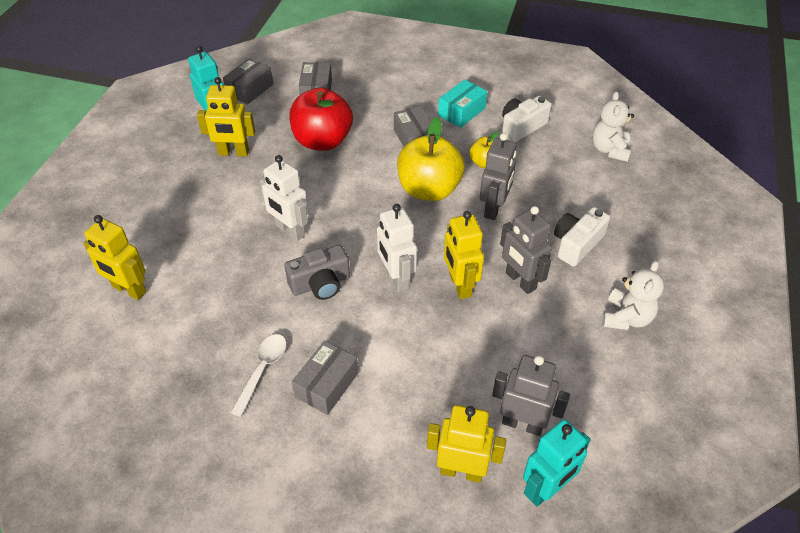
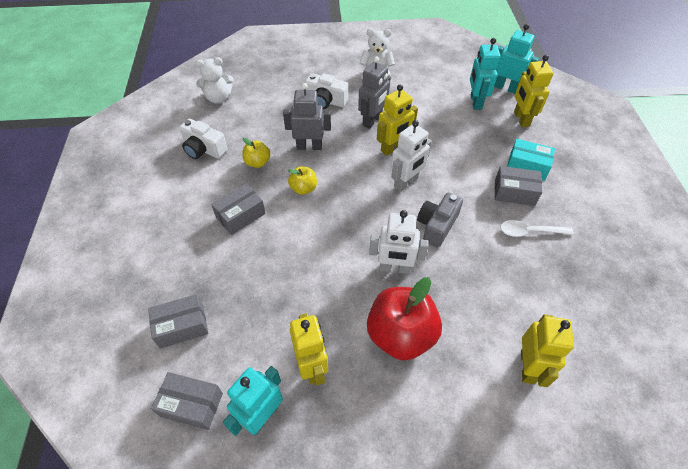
camera: 110 degrees left, 5 degrees up
white robot [260,155,309,241] -> white robot turned 75 degrees clockwise [369,210,429,274]
grey camera [284,245,350,300] -> grey camera turned 105 degrees counterclockwise [417,193,463,247]
red apple [289,87,353,151] -> red apple moved to [367,277,442,361]
yellow apple [397,117,465,201] -> yellow apple [288,167,317,195], size x0.50
turquoise box [438,79,487,128] -> turquoise box moved to [507,139,555,181]
grey robot [492,355,570,436] -> turquoise robot [470,38,501,110]

